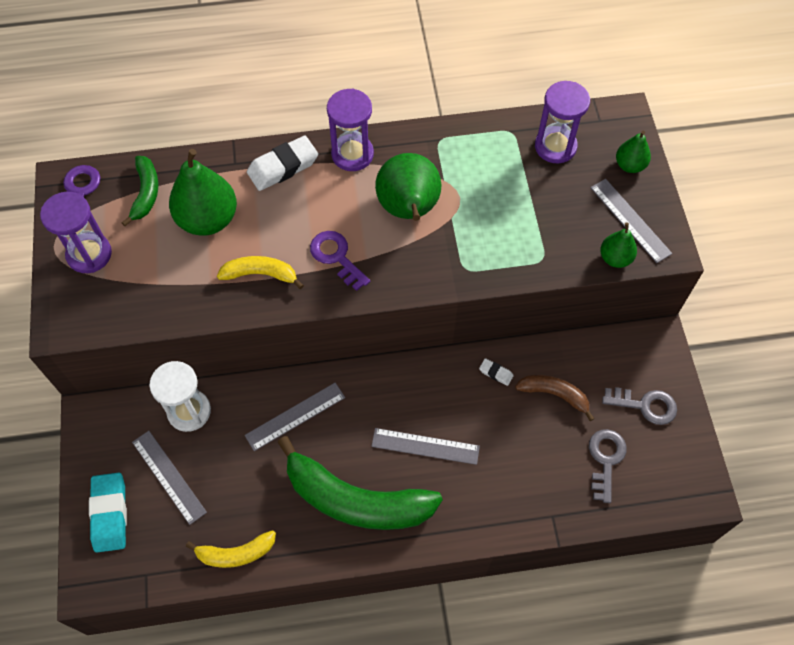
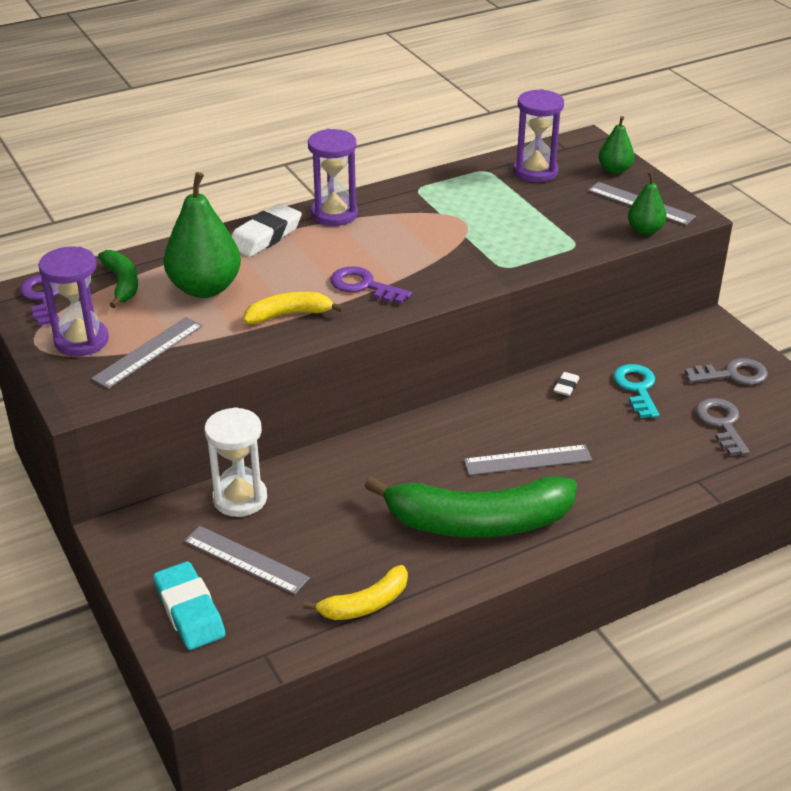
camera: 20 degrees left, 25 degrees down
grey ruler [245,383,345,451] -> grey ruler moved to [91,317,203,389]
green pear [375,153,441,221] -> none
white eraser [479,358,514,386] -> white eraser turned 75 degrees counterclockwise [554,372,579,396]
brown banana [515,375,594,421] -> turquoise key [613,364,659,418]

